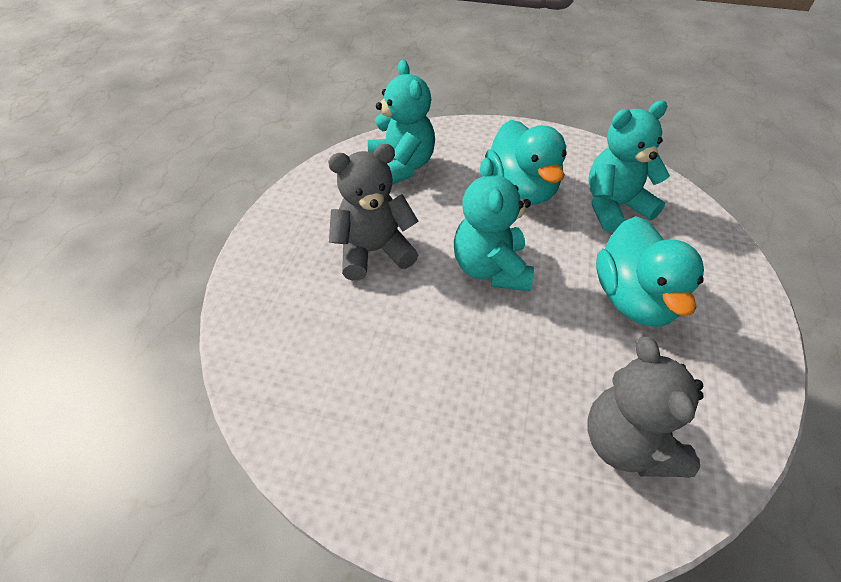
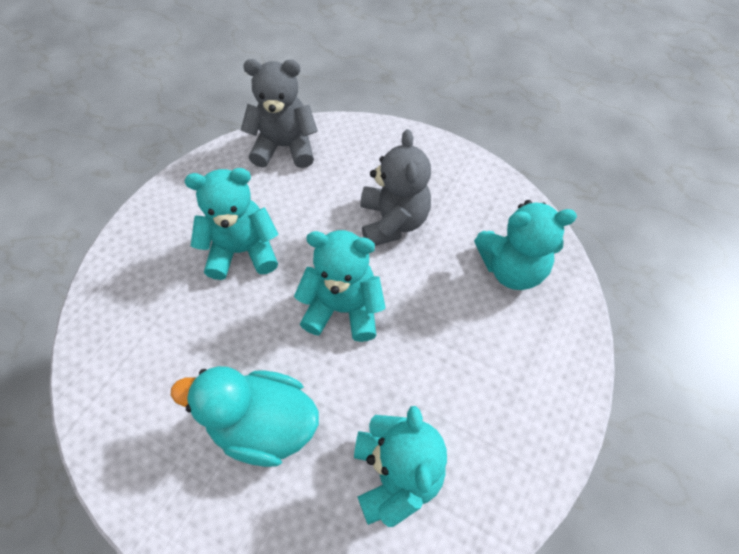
camera: 105 degrees right, 10 degrees up
turquoise duck [485,120,567,205] -> none
grey teddy bear [587,336,704,478] -> grey teddy bear moved to [241,59,318,168]
none -> turquoise teddy bear [185,168,278,280]

